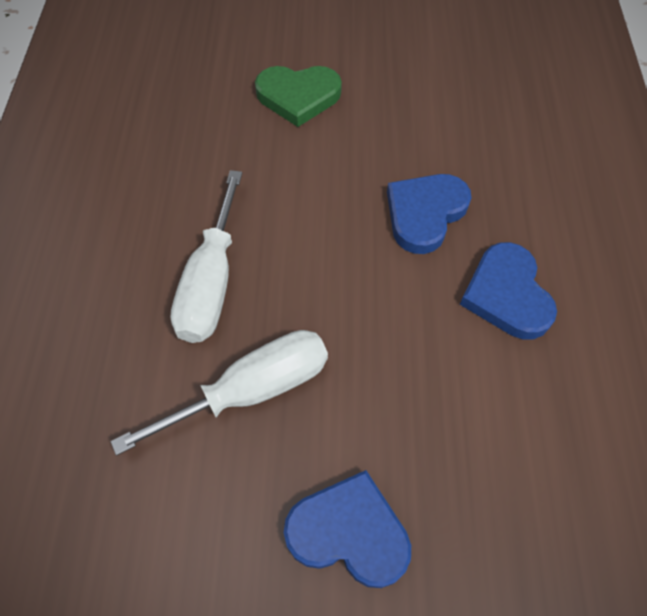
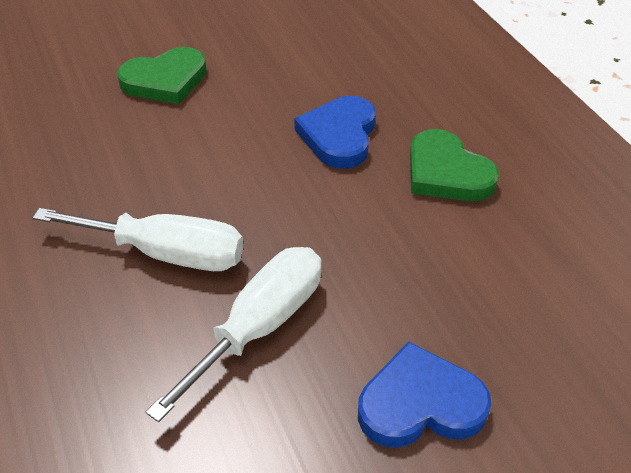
camera: 25 degrees left, 15 degrees down
white screwdriver [170,170,242,343] -> white screwdriver turned 60 degrees counterclockwise [33,208,244,271]
blue heart [460,242,557,340] -> green heart [410,129,499,201]

